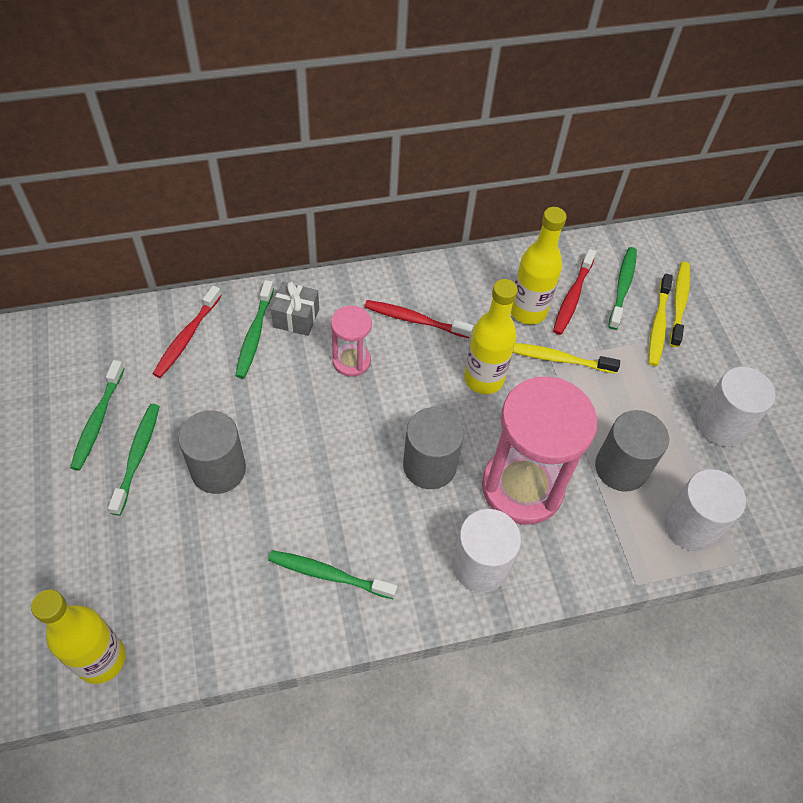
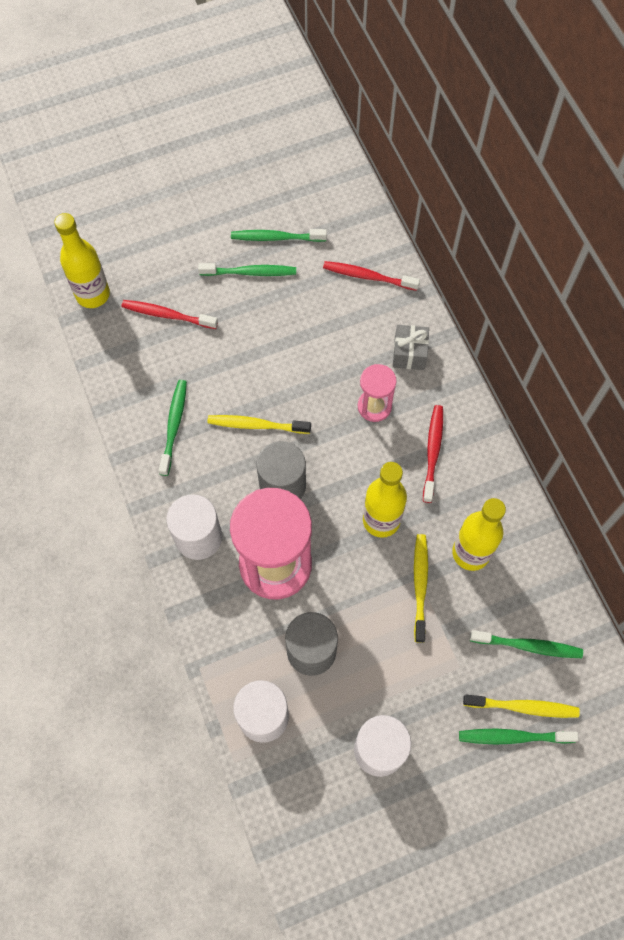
camera: 85 degrees right, 10 degrees up
grey cylinder [178,410,246,494] -> none
green toothbrush [235,280,274,378] -> green toothbrush moved to [459,729,579,744]
red toothbrush [553,249,596,335] -> red toothbrush moved to [121,300,218,329]
yellow toothbrush [649,274,673,366] -> yellow toothbrush moved to [207,415,311,434]

